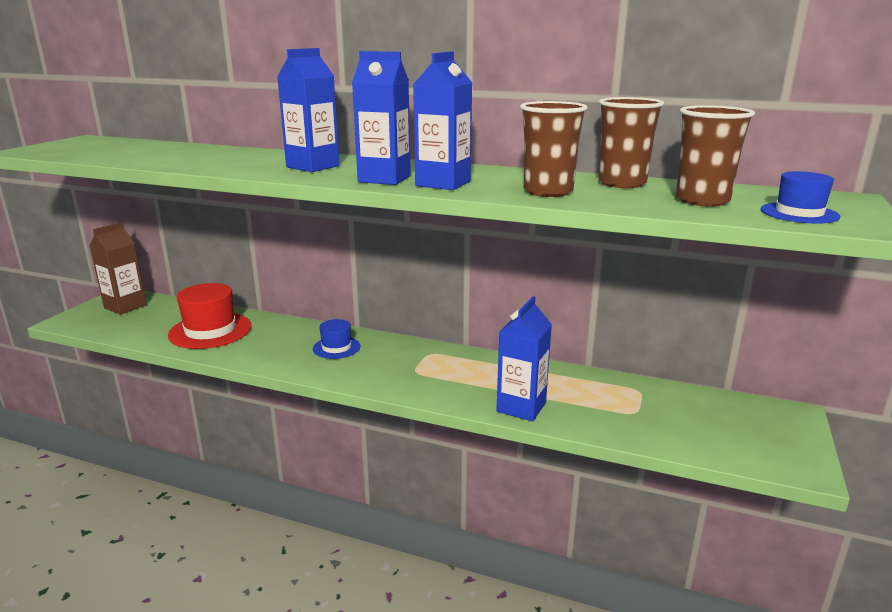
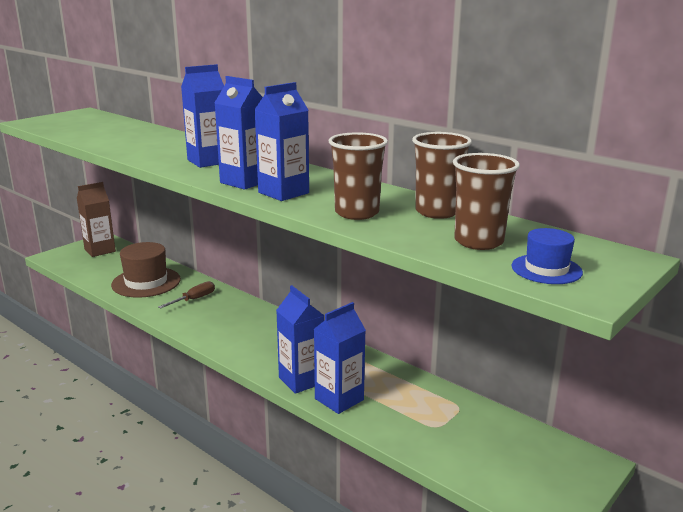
camera: 20 degrees right, 0 degrees up
red hat [168,283,252,349] -> brown hat [111,242,181,298]
blue hat [313,319,361,359] -> none
none -> brown screwdriver [158,281,215,309]
none -> blue carton [276,285,324,394]

